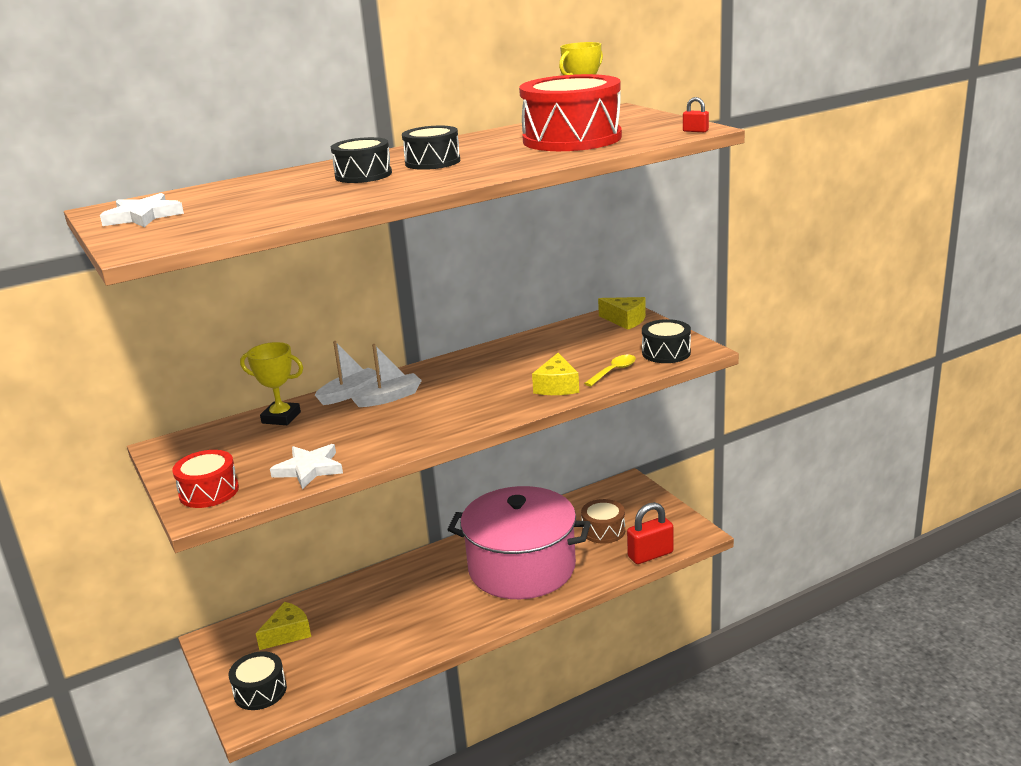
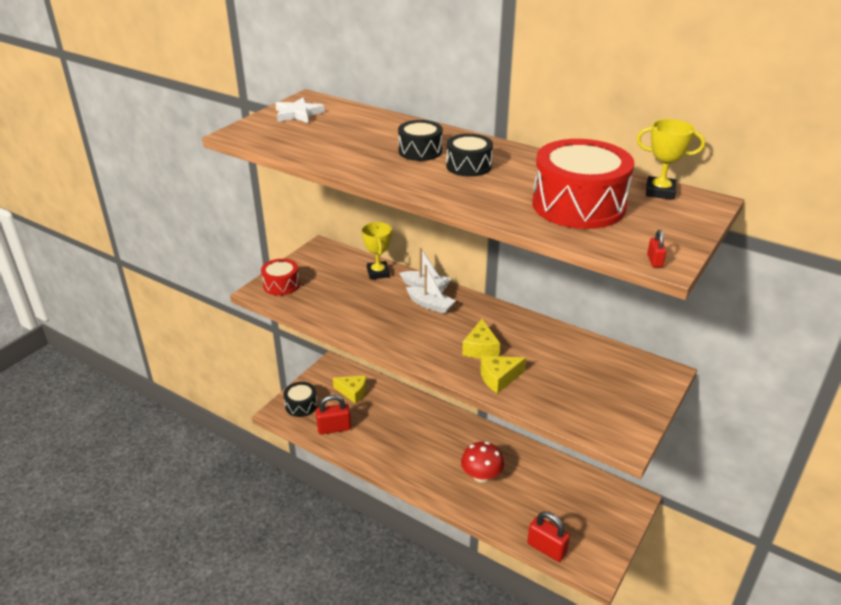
camera: 60 degrees right, 10 degrees up
white star [270,444,343,489] -> none
pink pot [447,486,591,599] -> red mushroom [461,442,504,483]
brown drum [581,499,625,544] -> none
yellow spoon [584,355,636,386] -> none
yellow cheese [598,297,646,330] -> yellow cheese moved to [462,319,500,358]
black drum [642,319,691,363] -> none
none -> red padlock [316,395,351,434]

